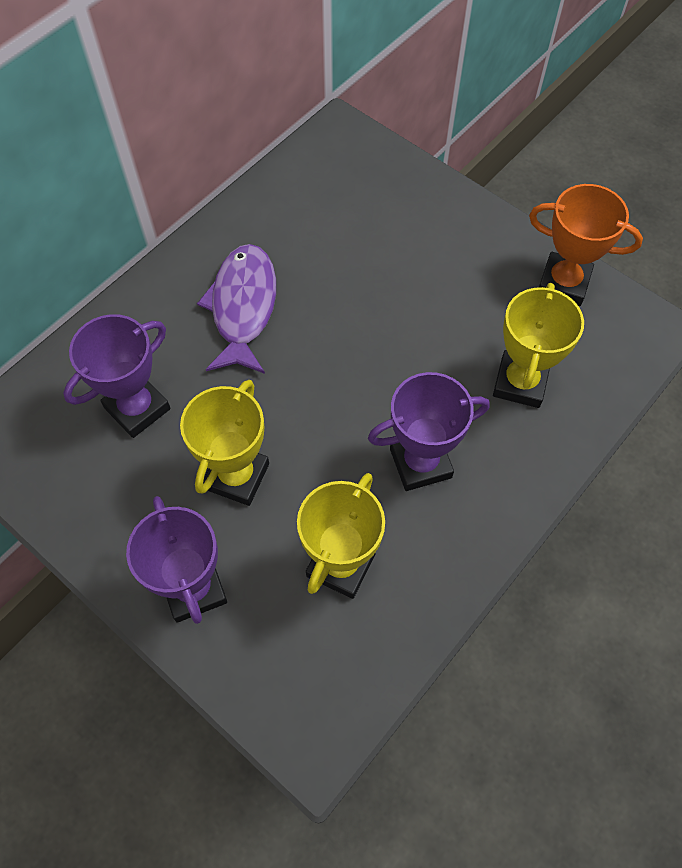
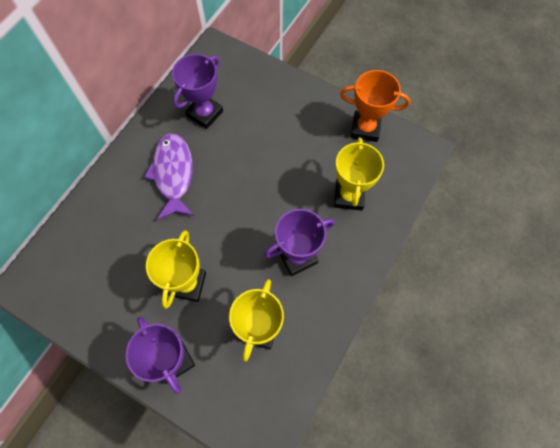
camera: 10 degrees left, 5 degrees up
purple trophy [63,314,171,438] -> purple trophy moved to [172,54,223,129]

